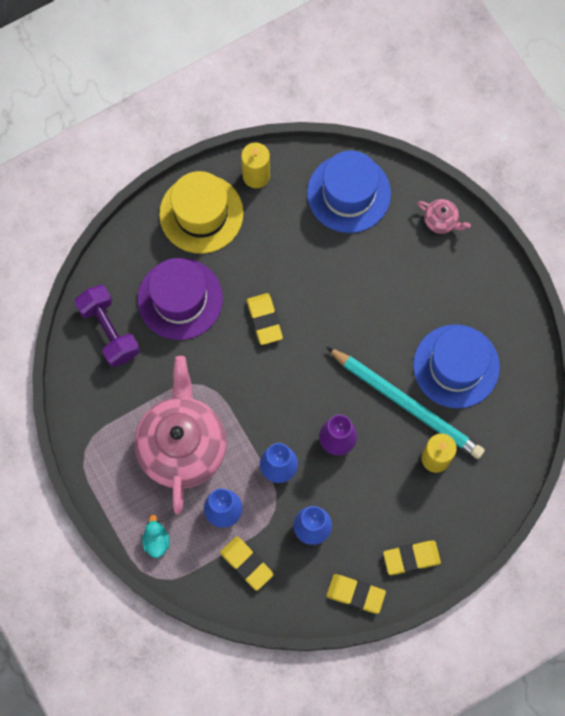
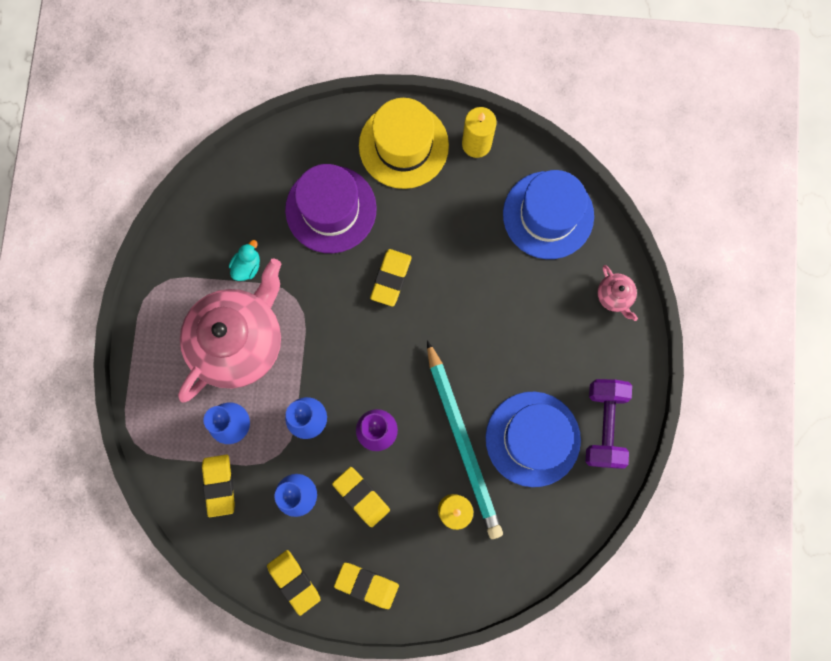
camera: 35 degrees right, 5 degrees up
purple dumbbell [75,285,140,367] -> purple dumbbell moved to [585,379,632,469]
turquoise duck [142,515,170,558] -> turquoise duck moved to [229,240,260,281]
none -> yellow eraser [332,467,390,527]

